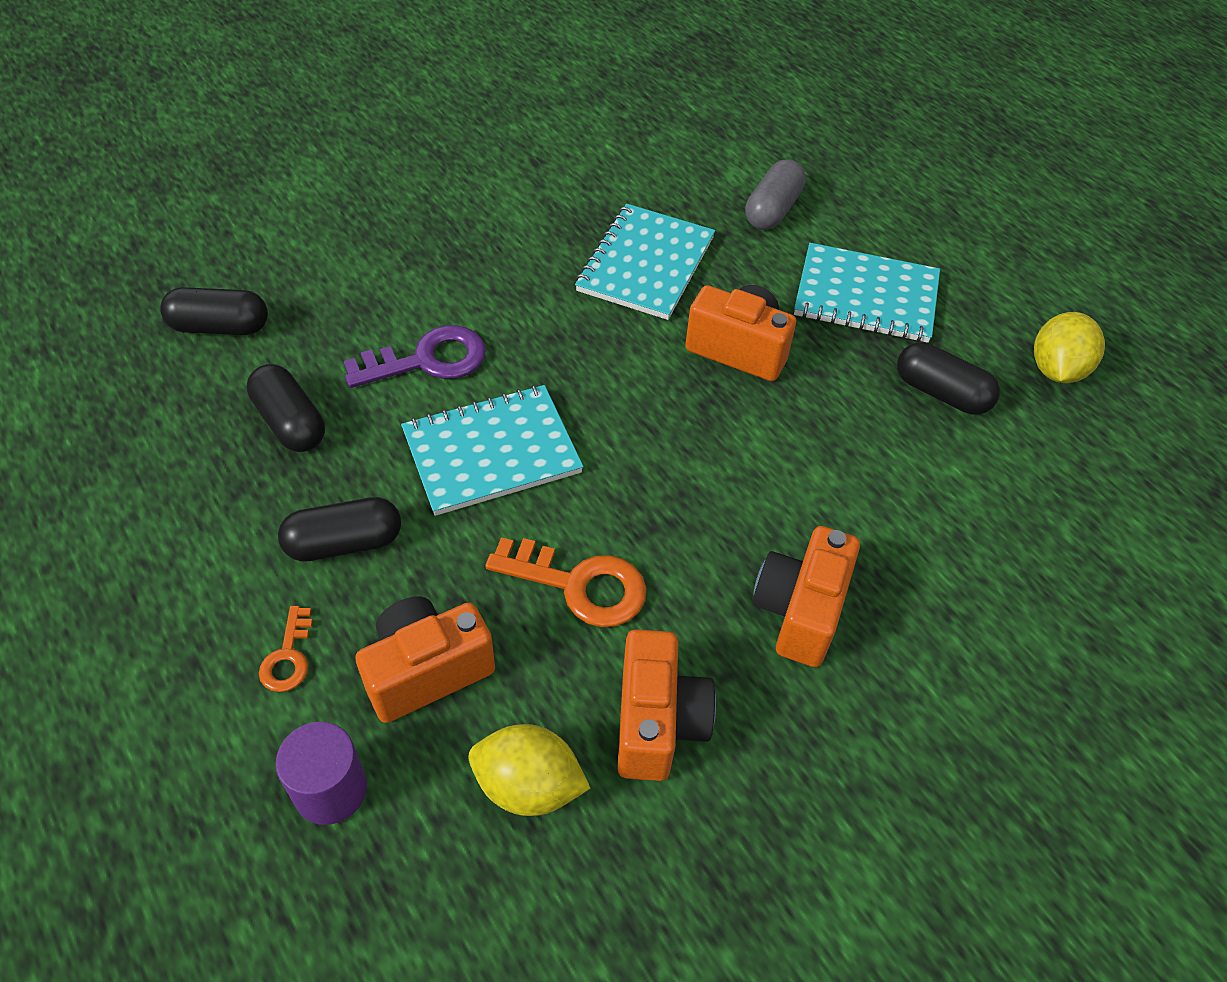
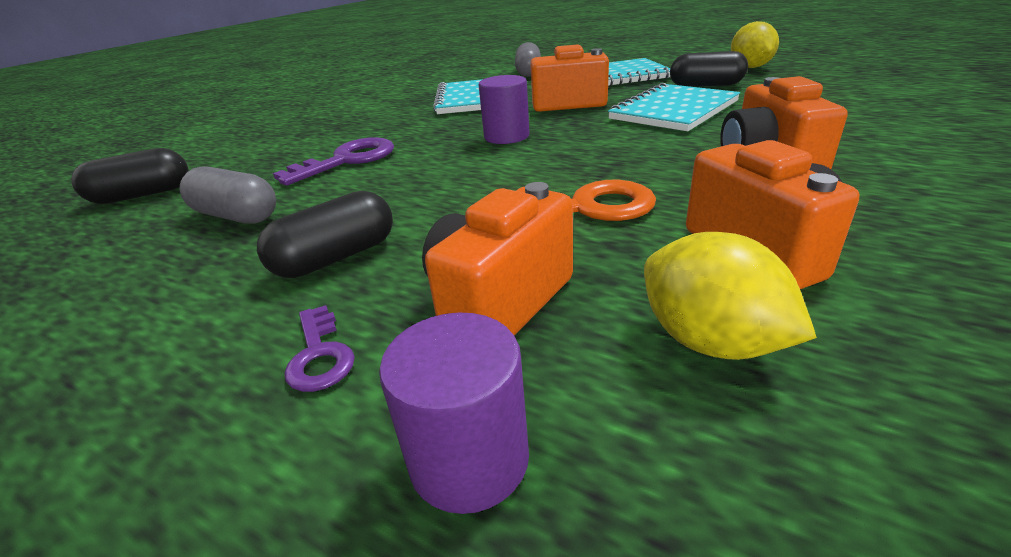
camera: 20 degrees left, 20 degrees down
black capsule [247,364,325,452] -> grey capsule [180,166,276,223]
orange key [259,606,313,692] -> purple key [284,305,355,392]
turquoise notebook [401,385,583,516] -> turquoise notebook moved to [608,83,740,131]
yellow lemon [468,724,590,816] -> yellow lemon turned 60 degrees clockwise [644,232,817,360]
none -> purple cylinder [478,75,530,144]

